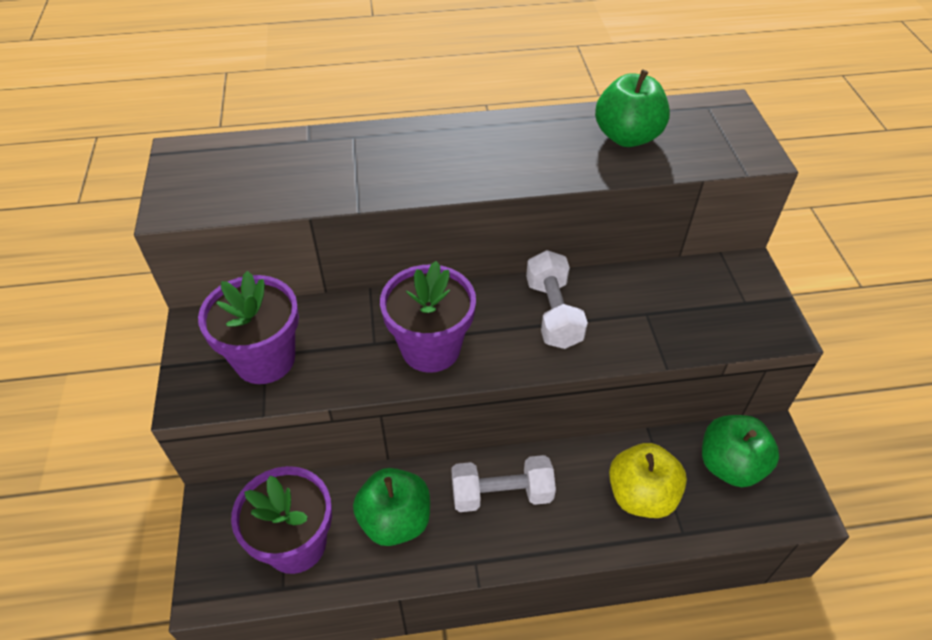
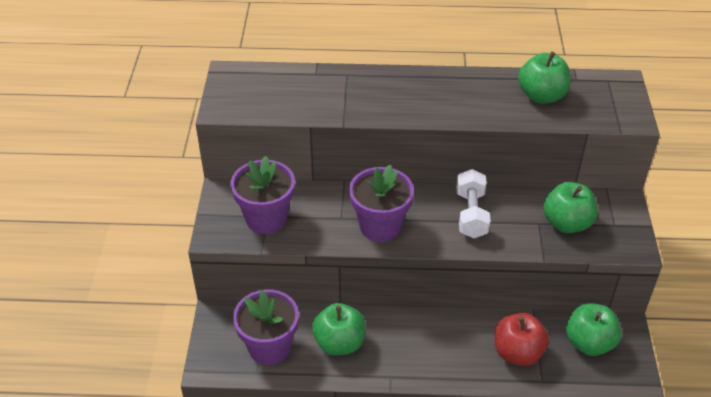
camera: 10 degrees right, 5 degrees down
white dumbbell [451,455,556,512] -> none
yellow apple [609,443,687,518] -> red apple [495,313,549,366]
none -> green apple [543,182,597,233]

